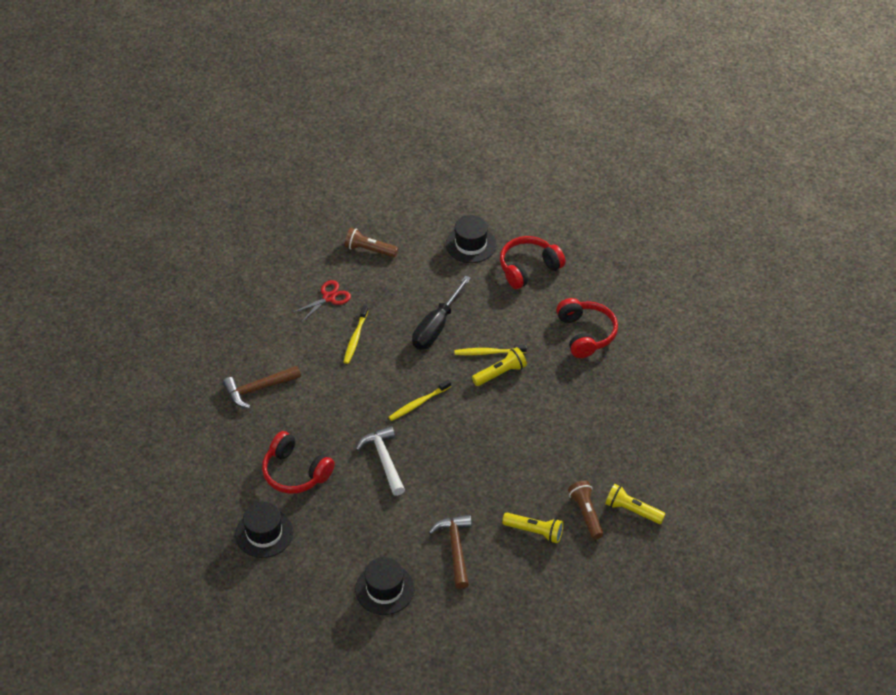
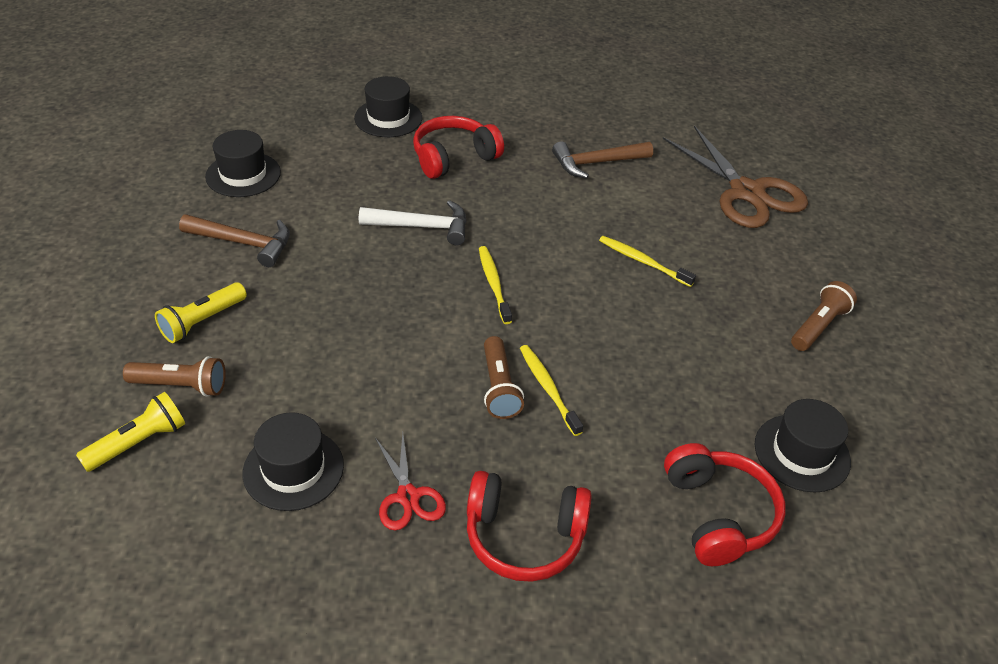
camera: 110 degrees right, 5 degrees down
brown hammer [223,365,301,408] -> brown hammer turned 105 degrees counterclockwise [552,141,653,179]
red scissors [292,280,351,323] -> red scissors moved to [375,433,446,531]
black screwdriver [412,276,471,350] -> none
yellow toothbrush [454,345,527,355] -> yellow toothbrush turned 45 degrees counterclockwise [520,345,583,436]
yellow flashlight [472,347,527,386] -> brown flashlight [484,336,524,419]
none -> black hat [242,412,344,511]
none -> brown scissors [663,126,808,228]

